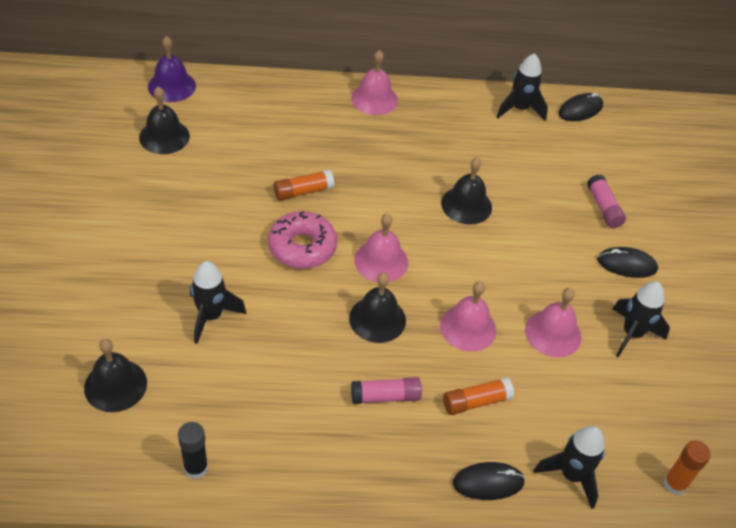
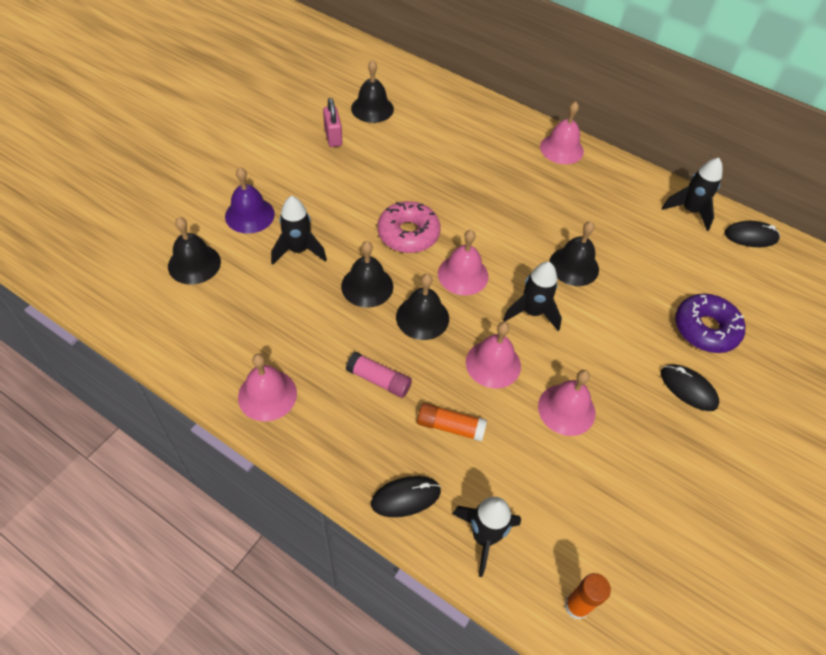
camera: 35 degrees right, 5 degrees up
purple bell [148,36,196,102] -> purple bell moved to [225,167,275,234]
black glue stick [178,422,208,479] -> none
orange glue stick [274,170,334,201] -> none
black mouse [453,462,525,500] -> black mouse turned 45 degrees counterclockwise [371,476,441,517]
pink glue stick [587,174,626,228] -> purple donut [675,294,745,353]
black rocket [612,281,670,357] -> black rocket moved to [503,262,562,331]
none -> pink bell [238,354,297,422]
none -> pink padlock [323,98,342,147]
none -> black bell [341,241,393,308]

